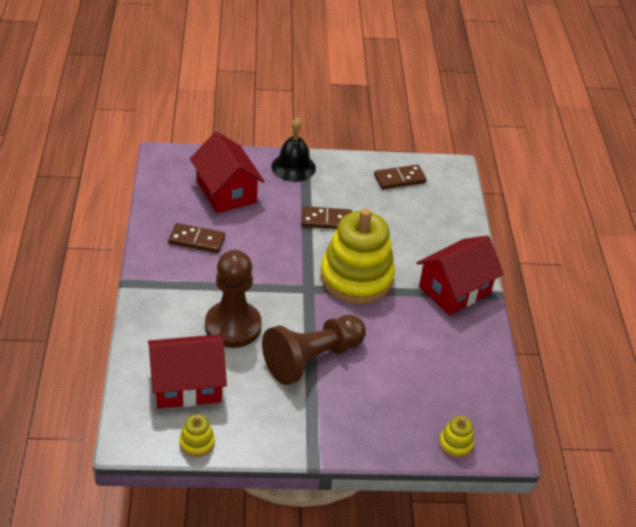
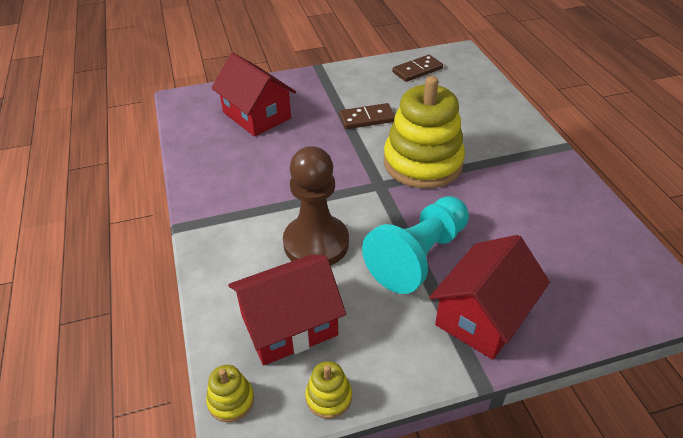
camera: 10 degrees left, 0 degrees up
brown domino [168,223,225,253] -> none
brown pawn [262,315,366,385] -> turquoise pawn [362,196,469,294]
black bell [272,118,316,182] -> none
red house [417,235,504,315] -> red house moved to [429,235,550,360]
yellow stacking toy [439,416,474,458] -> yellow stacking toy moved to [206,365,254,422]

